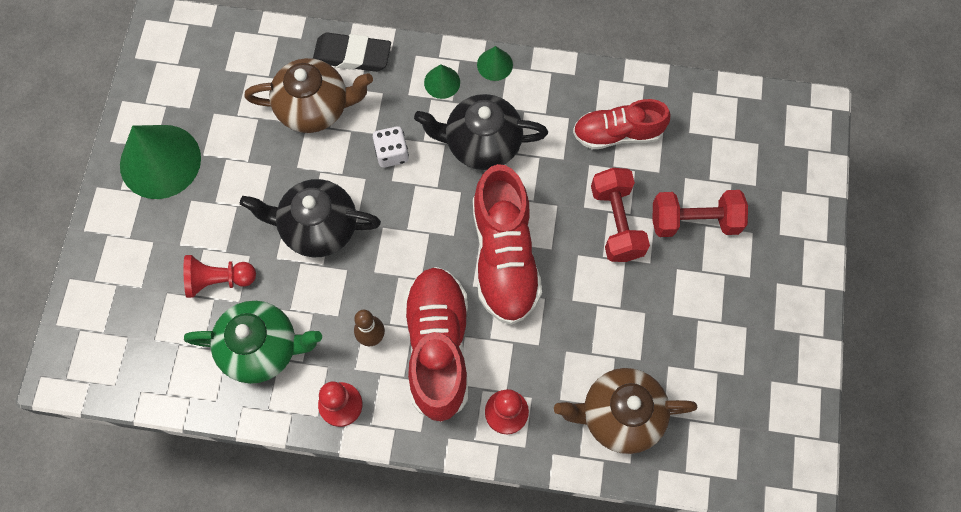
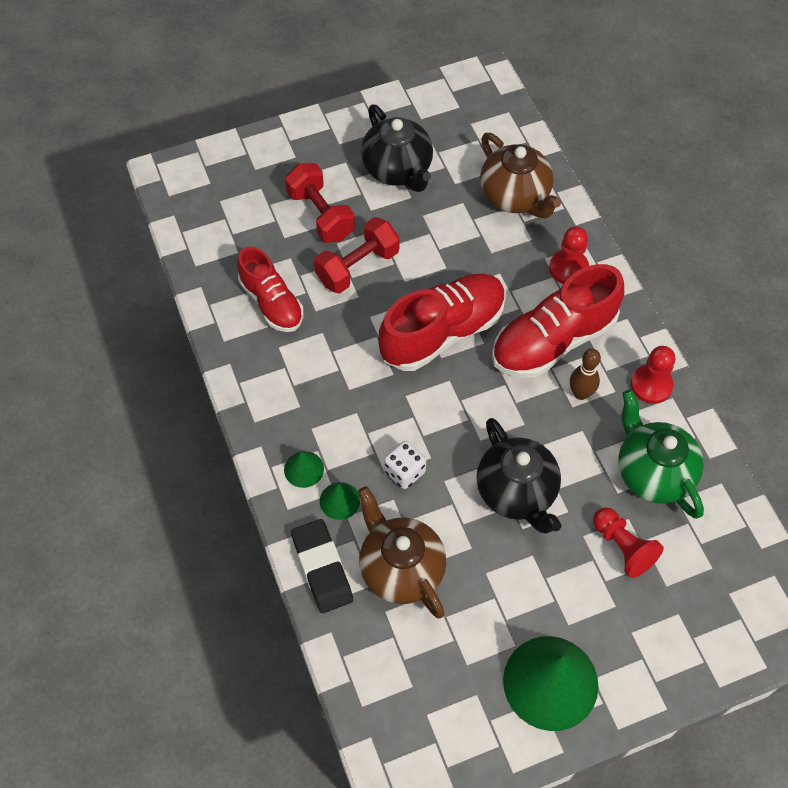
camera: 120 degrees left, 10 degrees down
black teapot [414,94,548,170] -> black teapot moved to [361,105,433,192]
green cone [477,46,513,81] -> green cone moved to [320,482,360,520]

